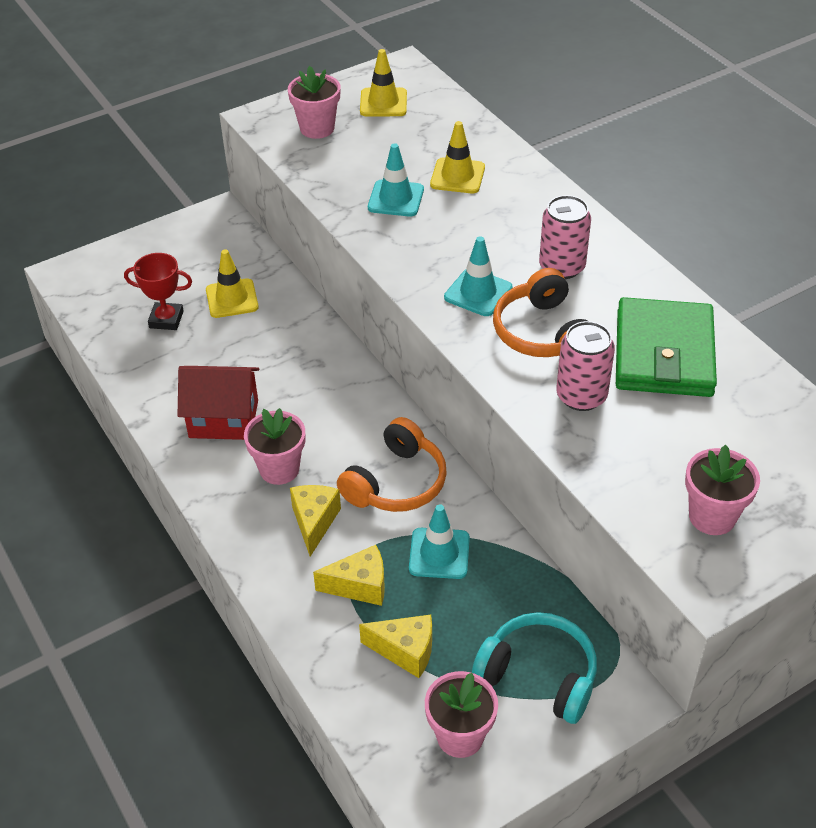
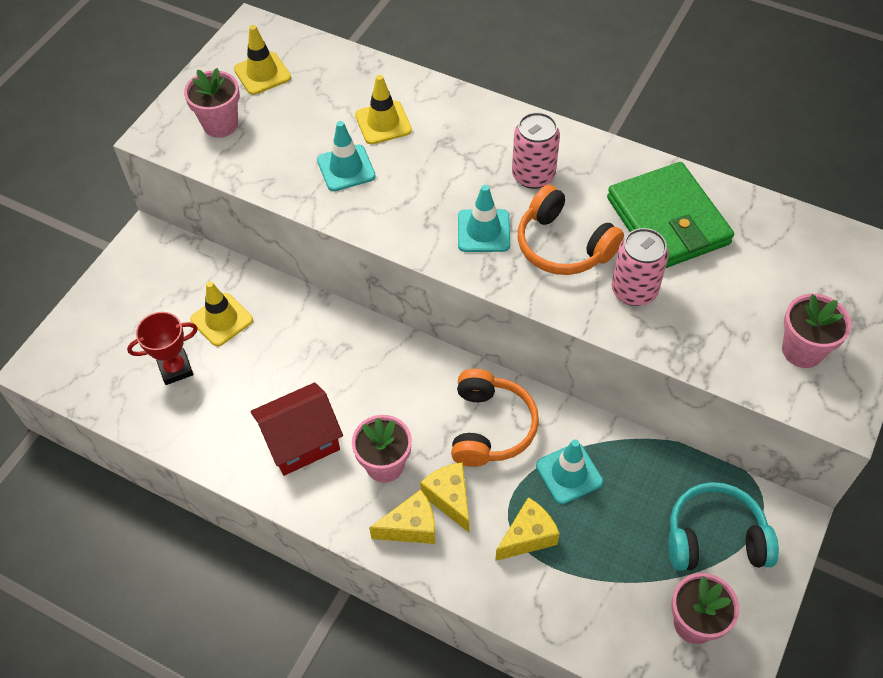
camera: 30 degrees left, 10 degrees up
yellow cheese [359,615,432,678] -> yellow cheese moved to [369,489,435,544]

